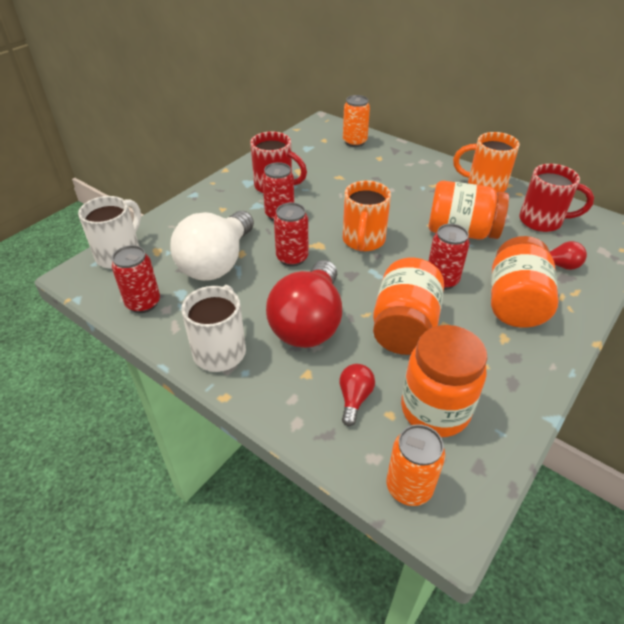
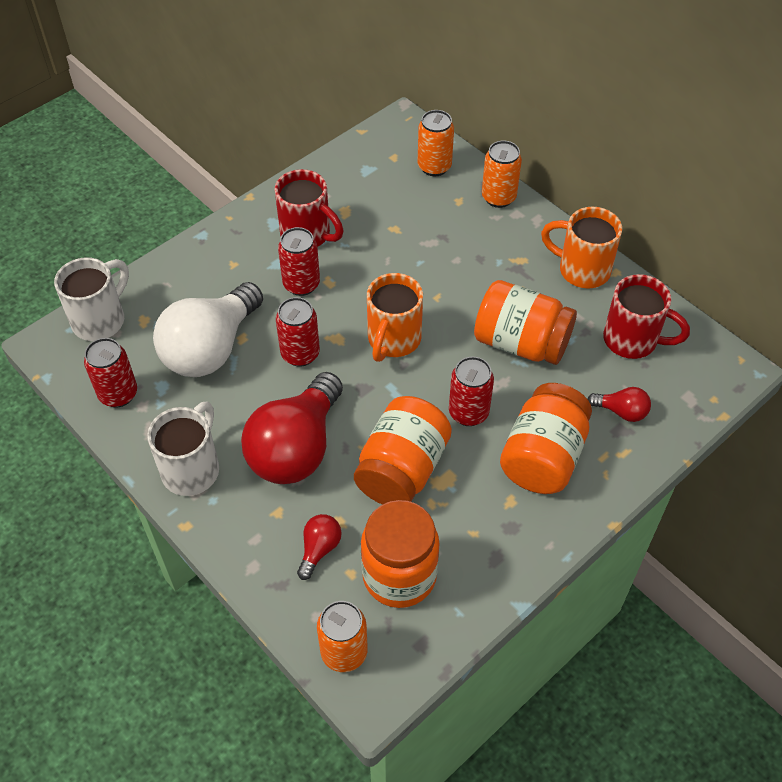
camera: 10 degrees right, 10 degrees up
none -> orange can [482,141,522,208]

